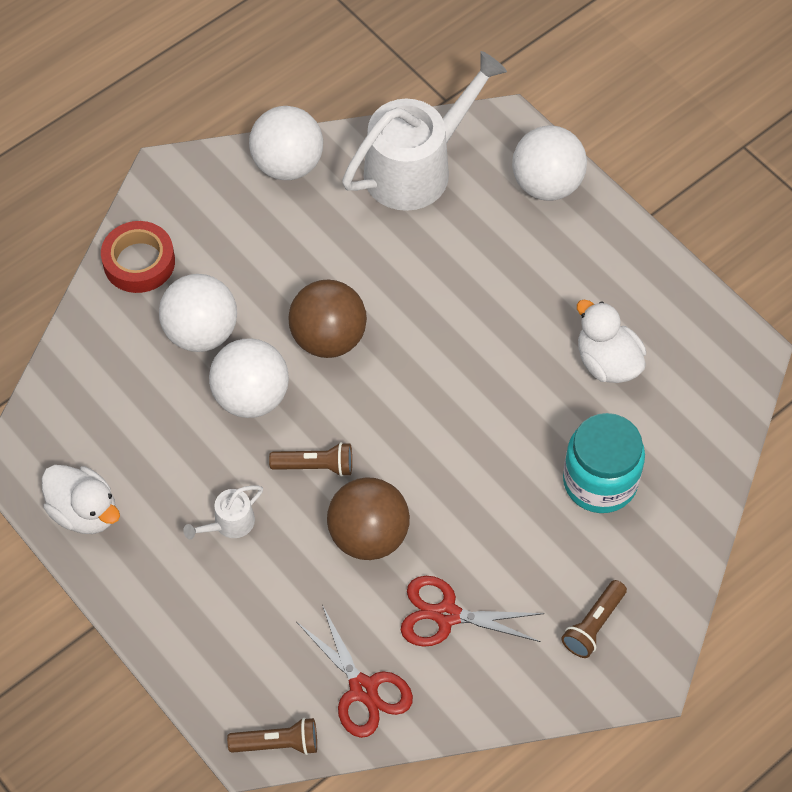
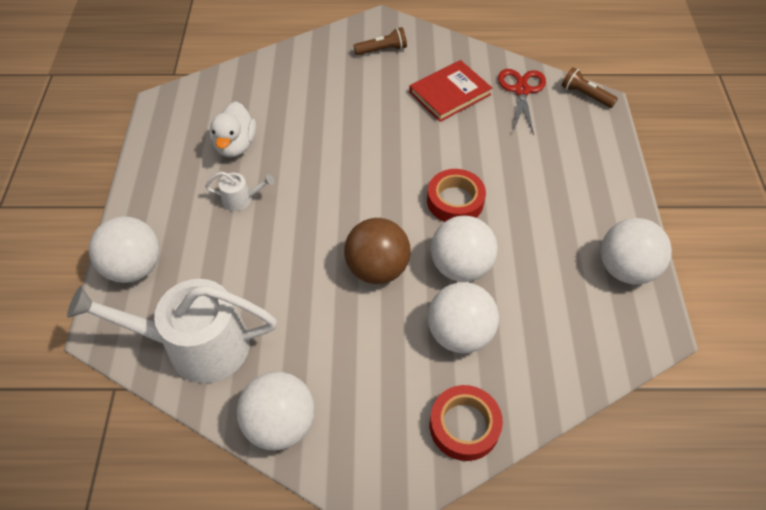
camera: 140 degrees left, 5 degrees down
white duck [42,465,120,534] -> white ball [601,218,672,284]
white watering can [183,486,263,539] -> white watering can moved to [205,172,274,211]
brown flashlight [269,442,352,477] -> red tape [427,169,486,222]
brown ball [327,477,410,560] -> none
red scissors [401,576,545,647] -> red book [409,60,492,122]
turquoise jar [563,413,645,513] -> none

